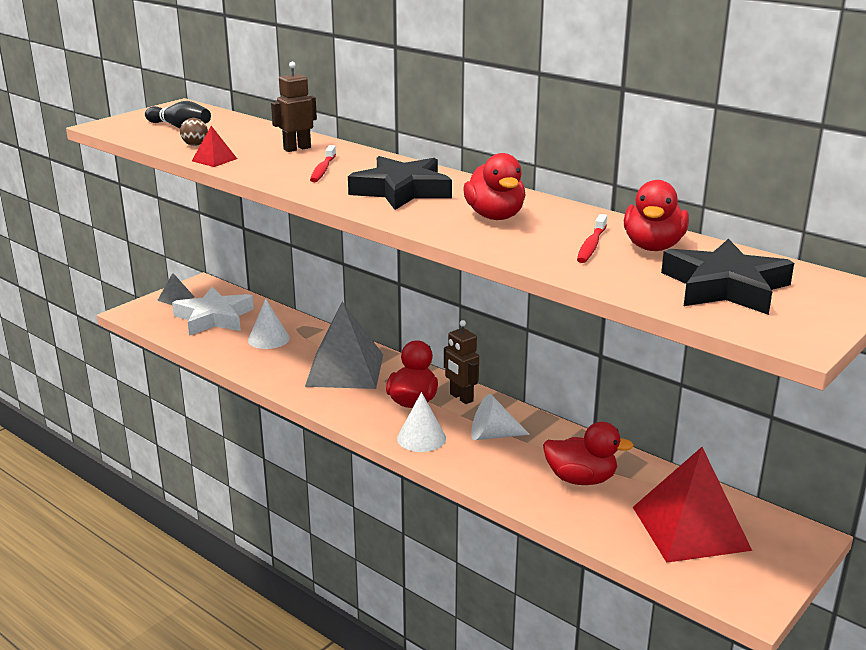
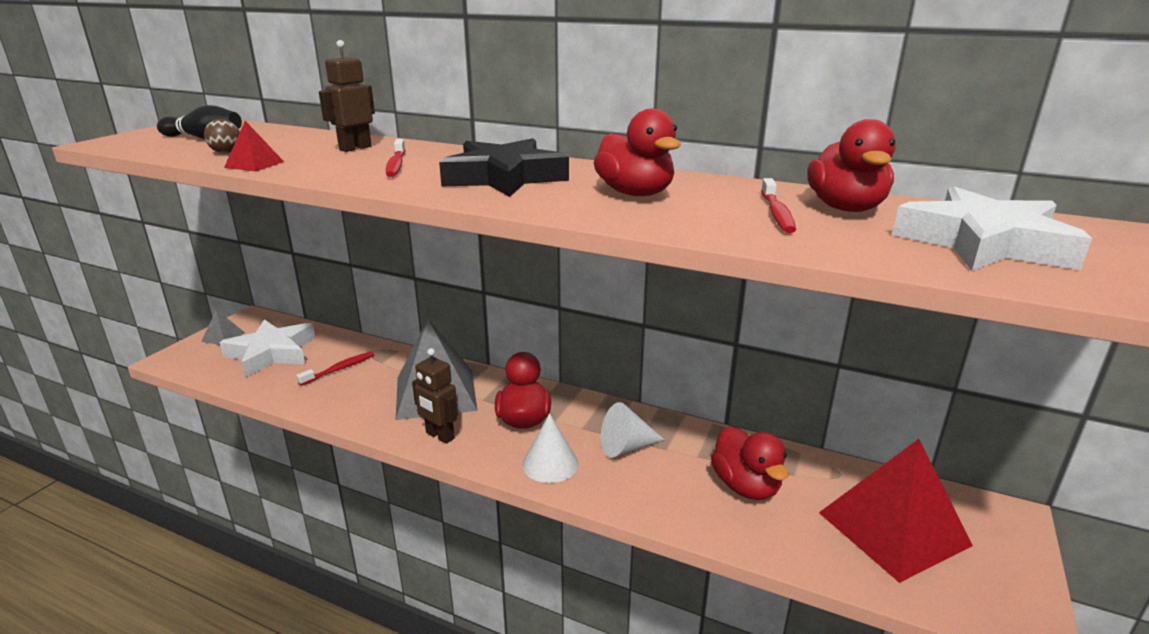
camera: 15 degrees left, 0 degrees up
white cone [248,298,290,349] -> red toothbrush [296,351,374,386]
brown robot [444,320,479,404] -> brown robot moved to [412,348,458,444]
red duck [543,422,634,485] -> red duck turned 75 degrees clockwise [711,426,789,500]
black star [661,239,794,315] -> white star [892,186,1092,271]

